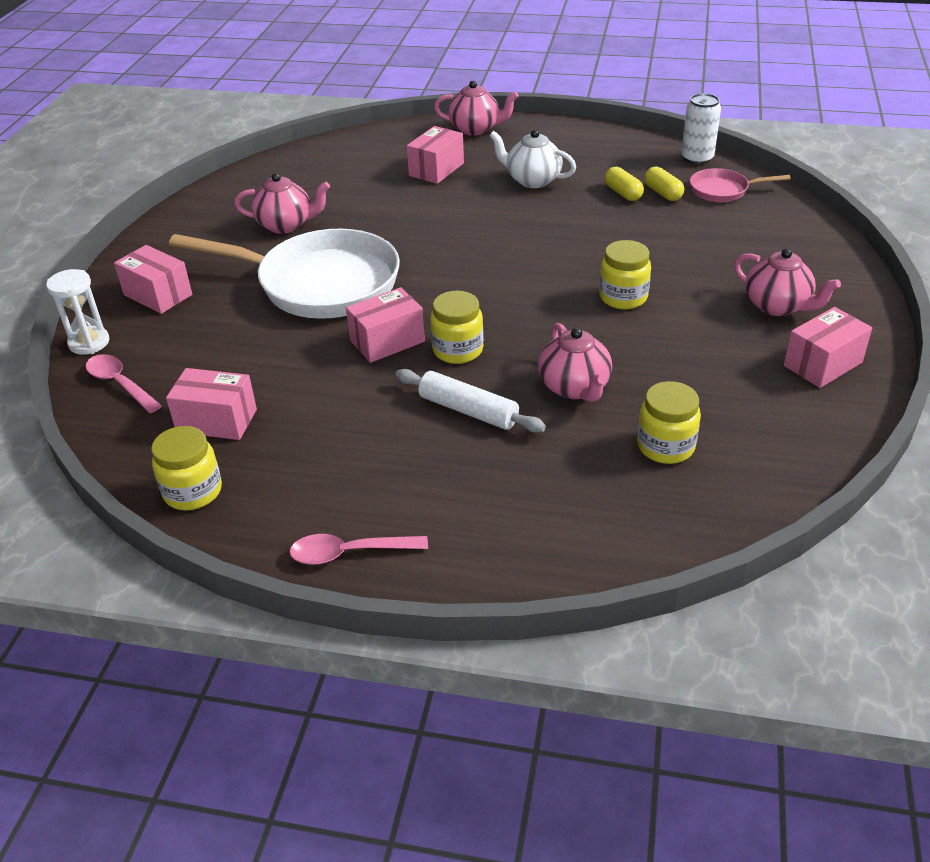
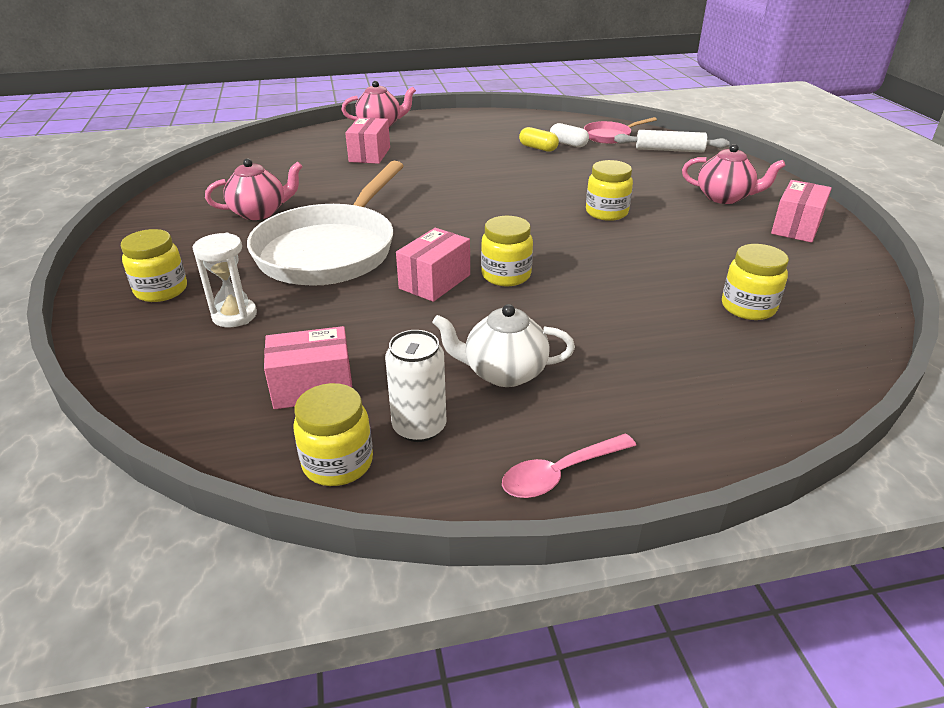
camera: 25 degrees left, 5 degrees down
white hourglass [46,269,109,355] -> white hourglass moved to [192,233,257,327]
pink spoon [86,354,162,413] -> none
pink box [114,245,192,314] -> yellow jar [121,229,187,302]
white pan [169,229,400,319] -> white pan turned 120 degrees clockwise [247,161,404,286]
white rolling pin [396,369,546,432] -> white rolling pin moved to [614,130,730,152]
white teapot [489,129,576,188] -> white teapot moved to [432,304,575,387]
pink teapot [538,323,612,402] -> none
yellow capsule [644,166,684,201] -> white capsule [550,123,589,147]
white can [681,93,721,165] -> white can moved to [385,330,447,442]

